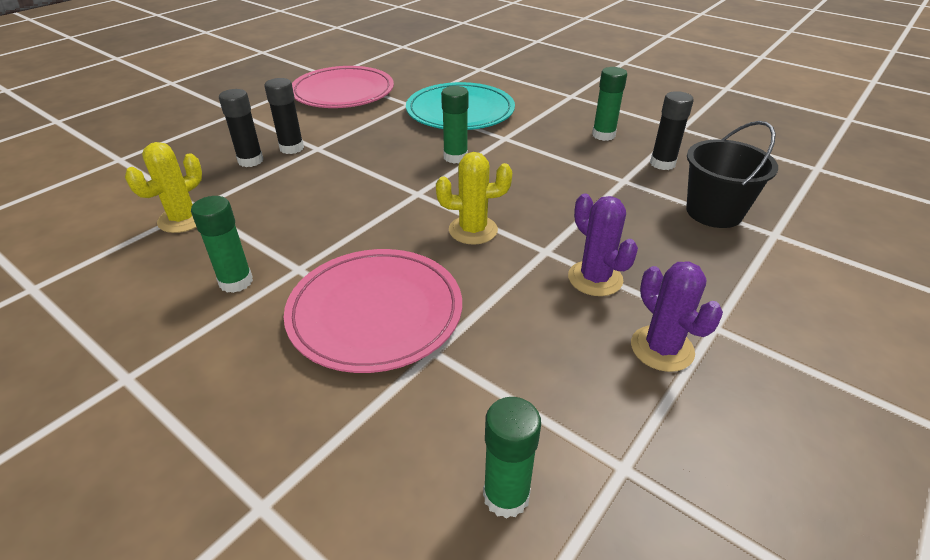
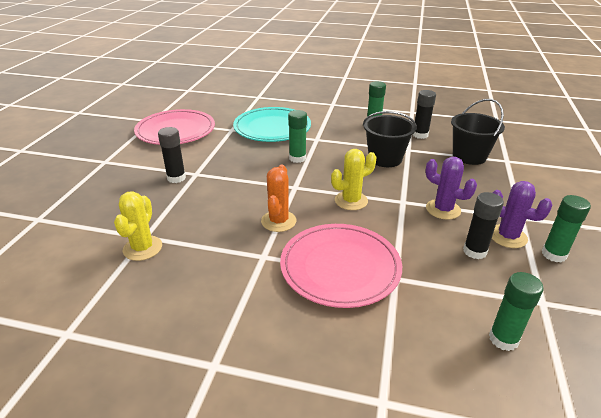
camera: 25 degrees left, 5 degrees down
green glue stick [191,196,253,293] -> green glue stick moved to [542,195,591,262]
black glue stick [219,89,263,167] -> black glue stick moved to [463,192,504,259]
none -> orange cactus [261,165,297,232]
none -> black bucket [363,111,417,167]

